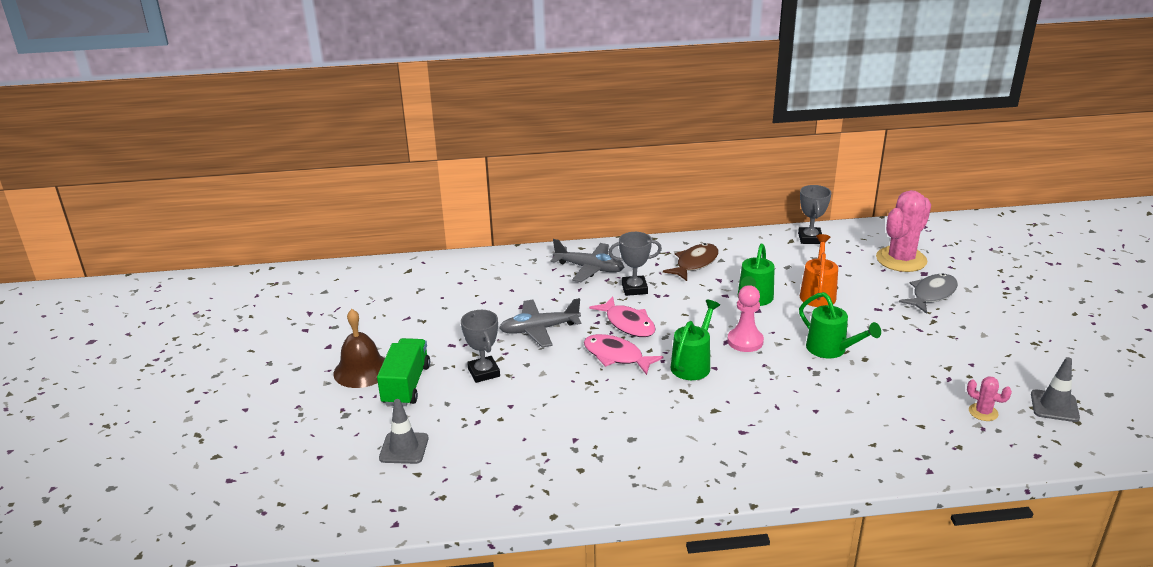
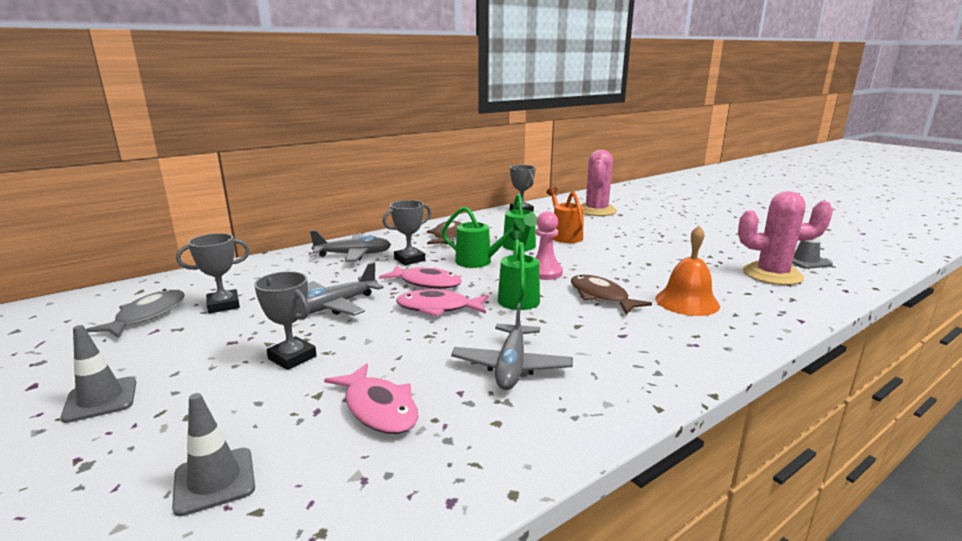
camera: 30 degrees left, 10 degrees down
brown bell [333,309,385,388] -> grey traffic cone [60,325,136,423]
green truck [377,338,430,406] -> none
green watering can [799,292,881,359] -> green watering can moved to [442,207,525,268]
grey fish [899,273,958,314] -> grey fish moved to [86,289,185,338]
pink cactus [967,376,1012,421] -> pink cactus [738,191,833,285], size x2.19
none -> grey trophy [176,233,250,313]
none -> pink fish [324,363,418,434]
none -> grey plane [451,303,573,390]
none -> brown fish [571,275,652,315]
none -> orange bell [655,226,720,316]

